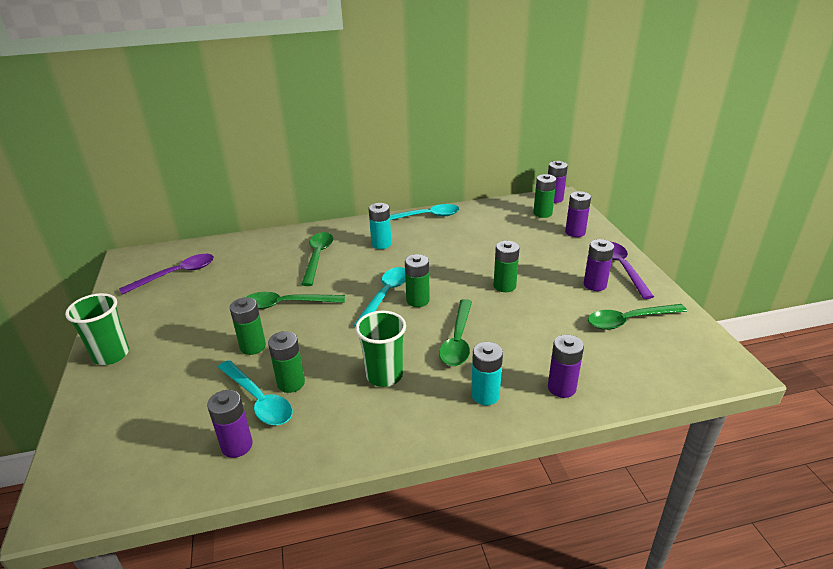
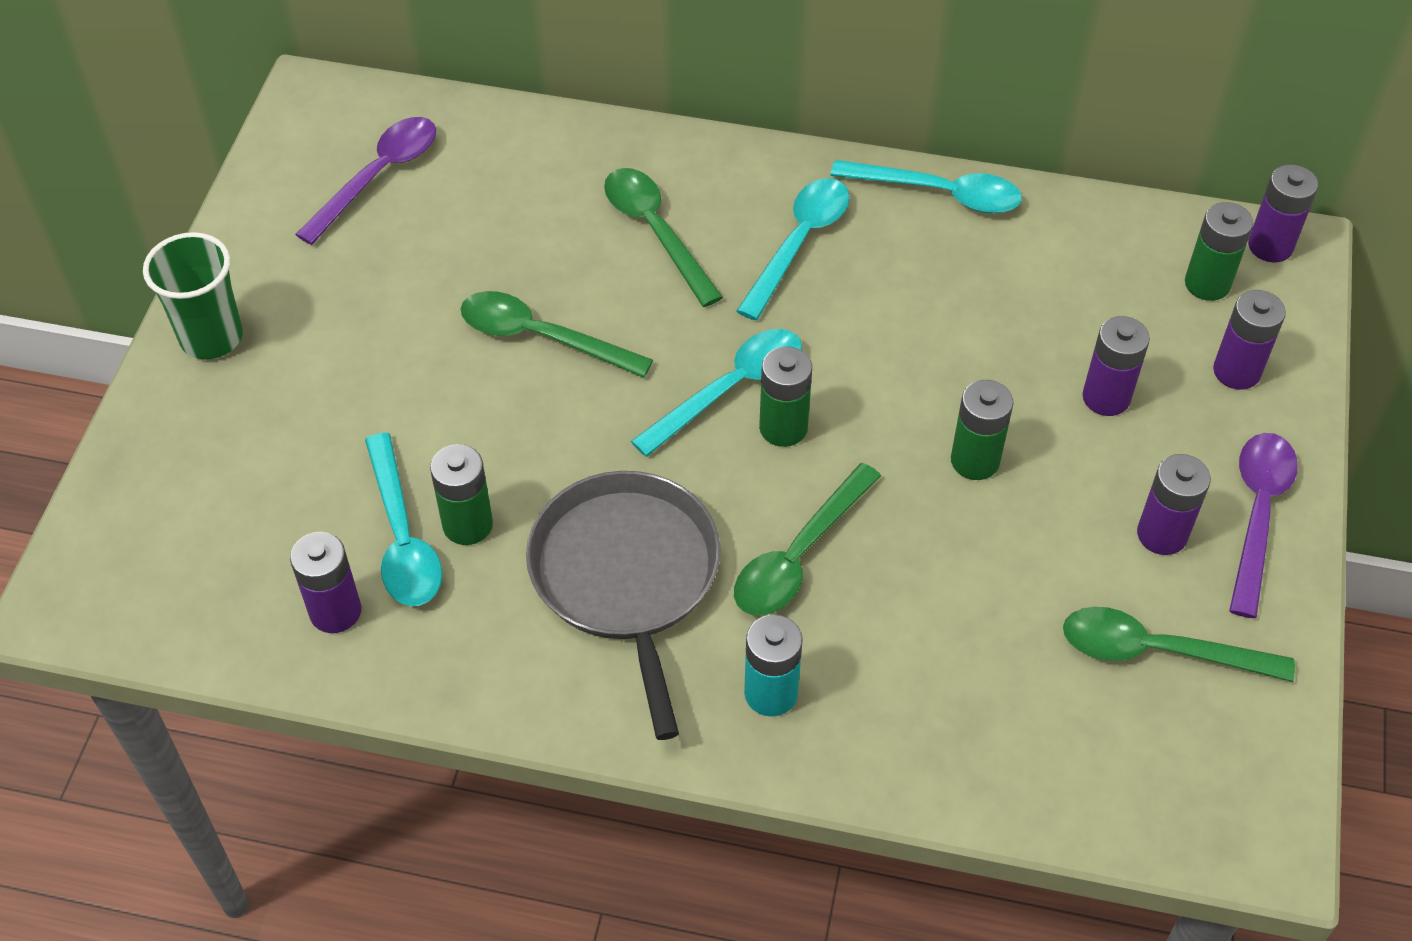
camera: 25 degrees right, 20 degrees up
purple spoon [119,254,214,295] -> purple spoon turned 45 degrees counterclockwise [295,117,436,245]
green battery [230,297,266,355] -> none
green spoon [301,232,333,286] -> green spoon turned 60 degrees counterclockwise [604,168,723,307]
green cup [355,311,406,387] -> grey pan [526,471,721,740]
turquoise battery [369,203,391,249] -> turquoise spoon [736,178,849,320]
purple battery [548,335,584,398] -> purple battery moved to [1083,316,1150,416]

